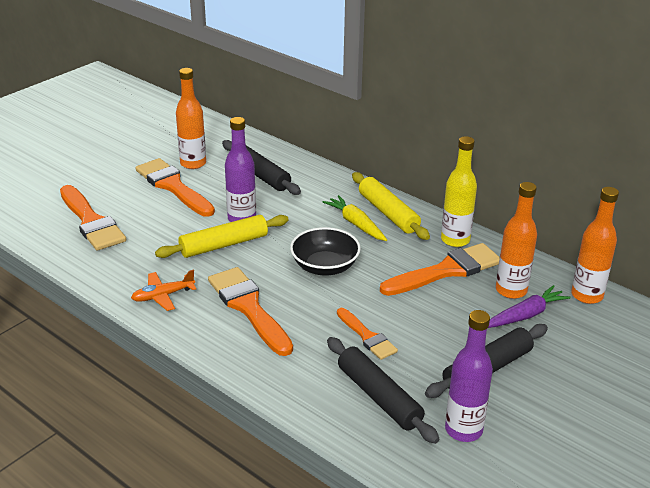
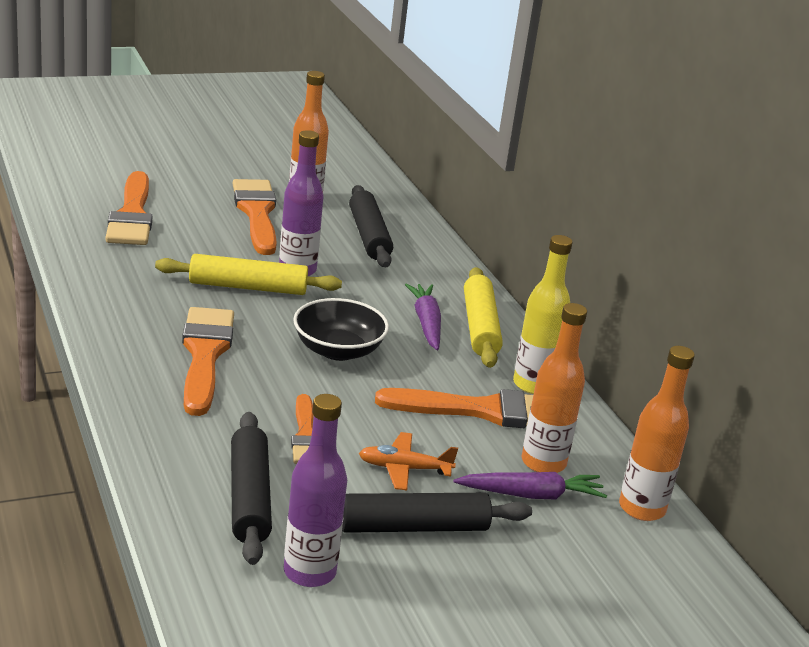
camera: 25 degrees right, 5 degrees down
orange plane [131,270,196,311] -> orange plane moved to [359,432,458,490]
yellow carrot [323,195,387,241] -> purple carrot [405,283,441,350]

